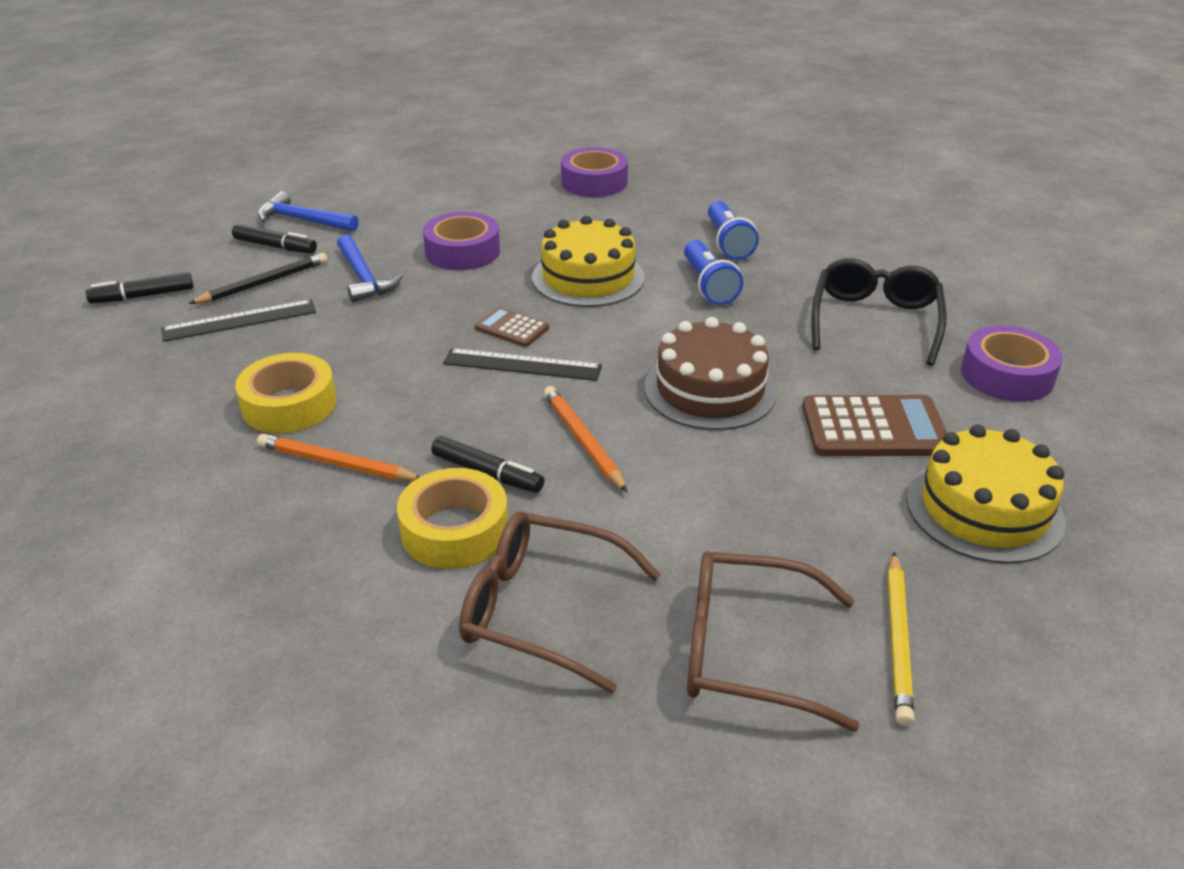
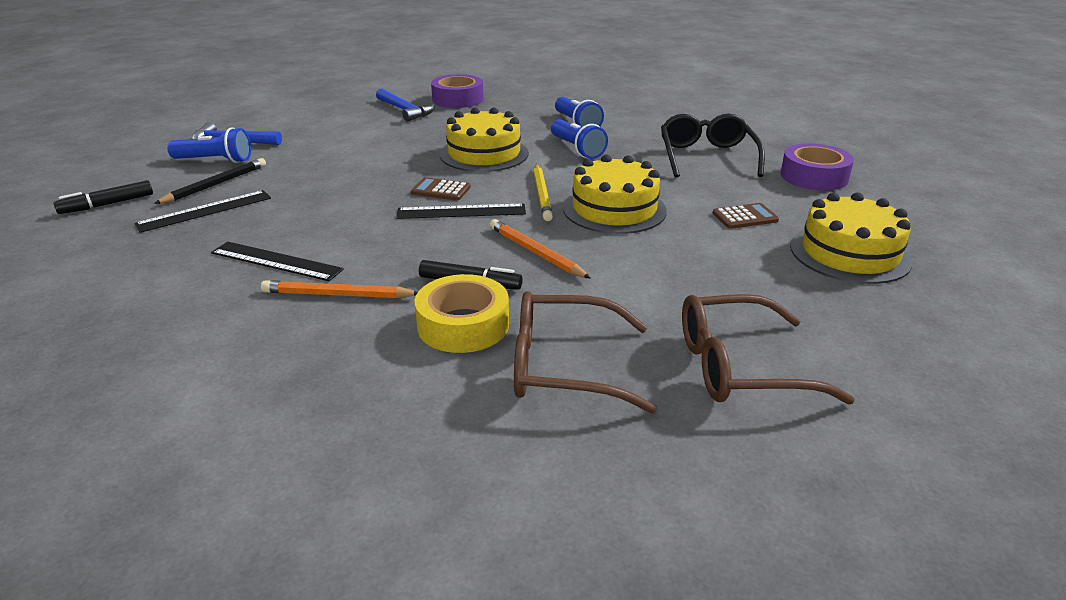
camera: 15 degrees left, 5 degrees down
black marker [232,224,317,253] -> blue flashlight [167,127,251,163]
yellow tape [235,353,337,434] -> black ruler [211,242,344,281]
blue hammer [337,234,403,302] -> blue hammer moved to [376,88,435,122]
purple tape [423,212,500,270] -> none
brown cake [644,317,777,430] -> yellow cake [563,155,667,234]
brown calculator [802,395,947,456] -> brown calculator [712,203,779,229], size x0.55
yellow pencil [887,552,914,726] -> yellow pencil moved to [533,164,553,221]

